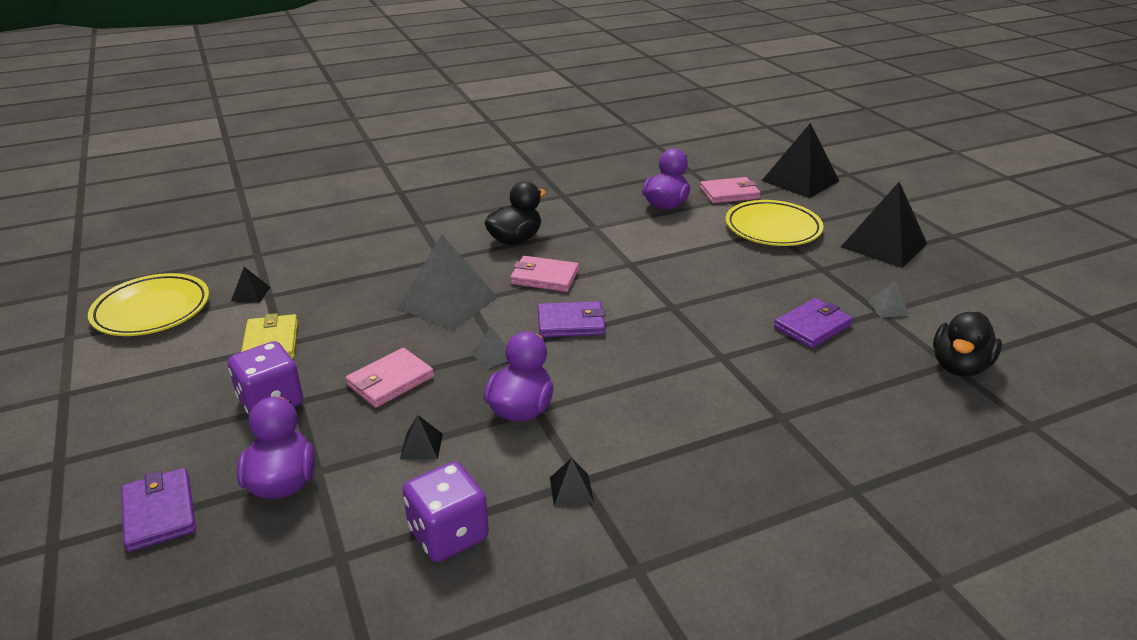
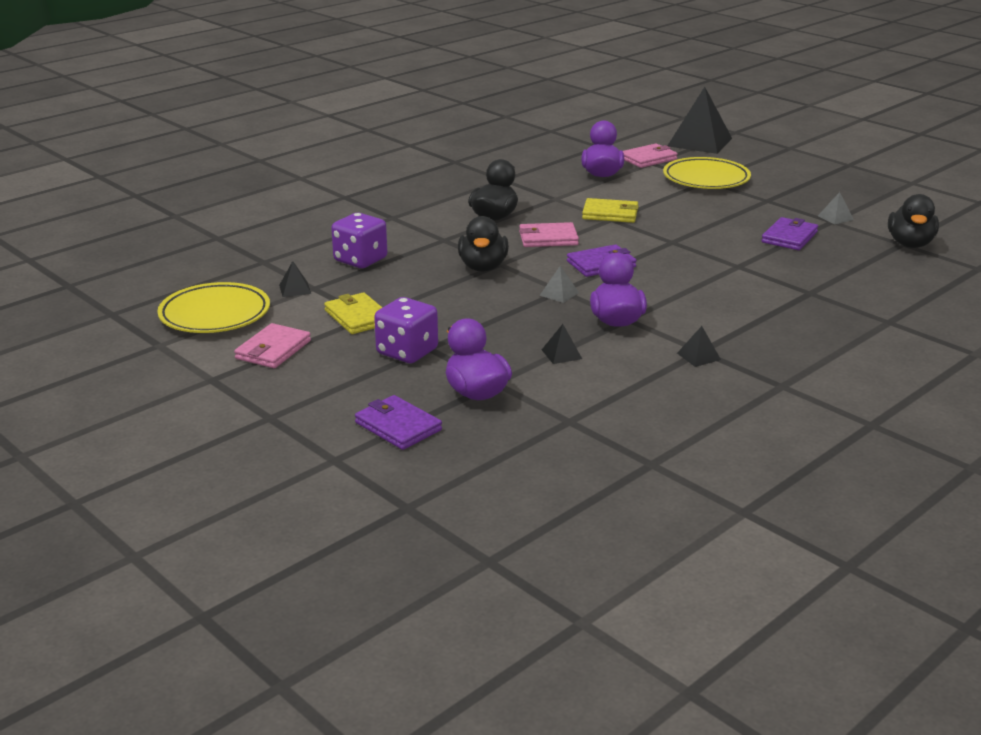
camera: 20 degrees left, 5 degrees down
pink wallet [345,348,434,408] -> pink wallet moved to [234,323,311,368]
grey pyramid [398,234,497,330] -> black duck [458,216,509,272]
purple dice [402,461,489,562] -> purple dice moved to [331,213,387,268]
black pyramid [841,182,927,268] -> none
none -> yellow wallet [582,198,639,223]

